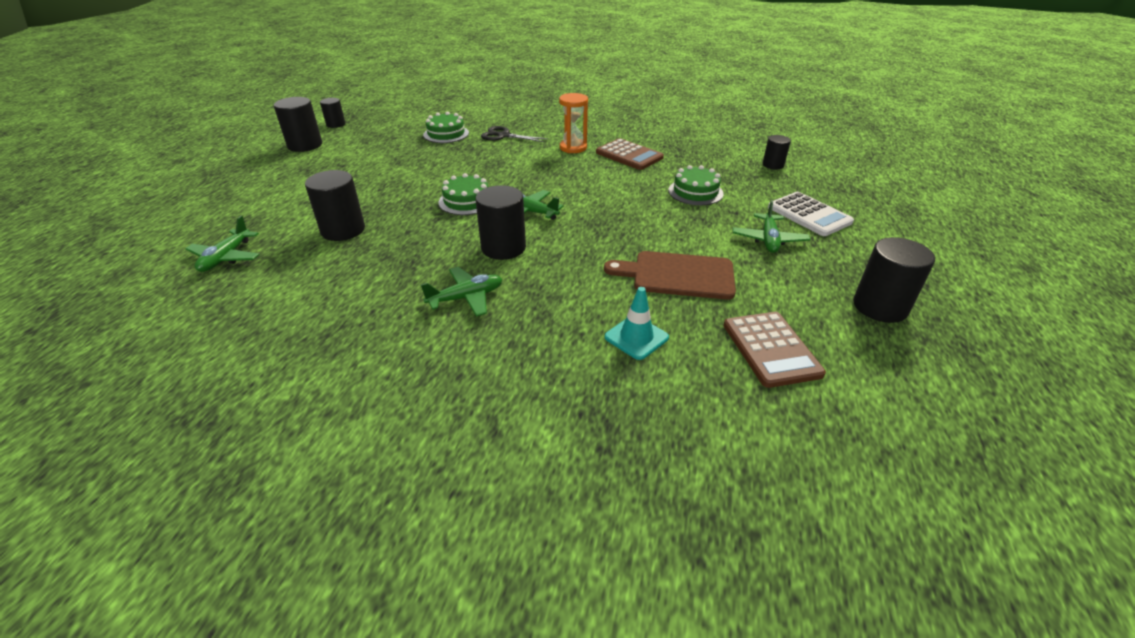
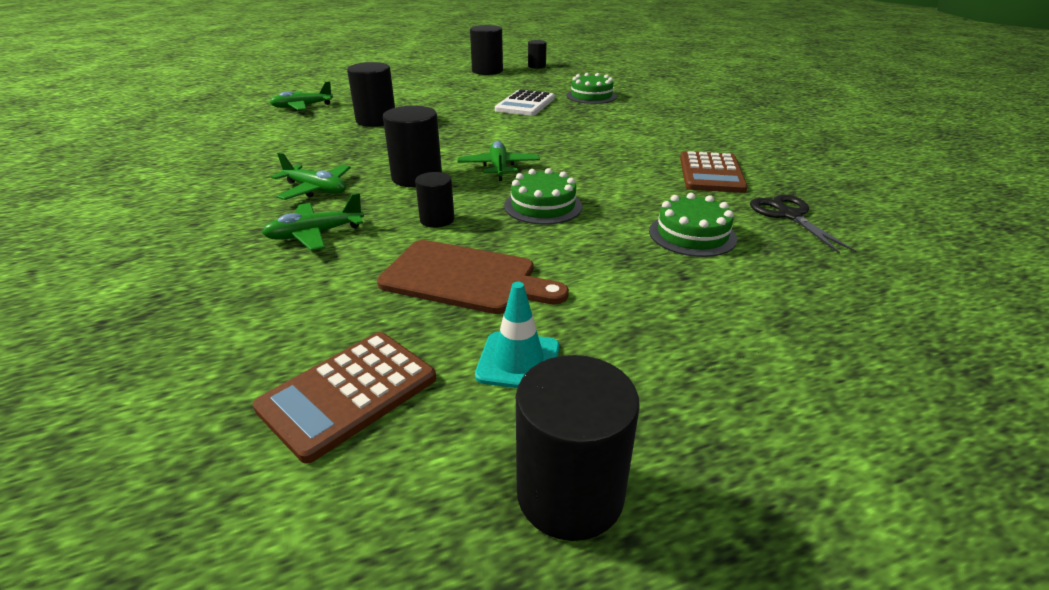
camera: 55 degrees right, 5 degrees down
green cake [438,173,488,215] -> green cake moved to [504,168,582,225]
black scissors [481,126,548,142] -> black scissors moved to [750,195,857,254]
orange hourglass [559,93,588,153] -> none
brown cutting board [604,251,736,300] -> brown cutting board turned 135 degrees clockwise [377,240,569,314]
turquoise traffic cone [605,287,669,360] -> turquoise traffic cone moved to [475,282,560,388]
green plane [732,200,811,253] -> green plane moved to [262,193,364,251]
black cylinder [762,135,791,170] -> black cylinder moved to [415,172,454,228]
white calculator [768,192,854,236] -> white calculator moved to [495,89,555,116]

